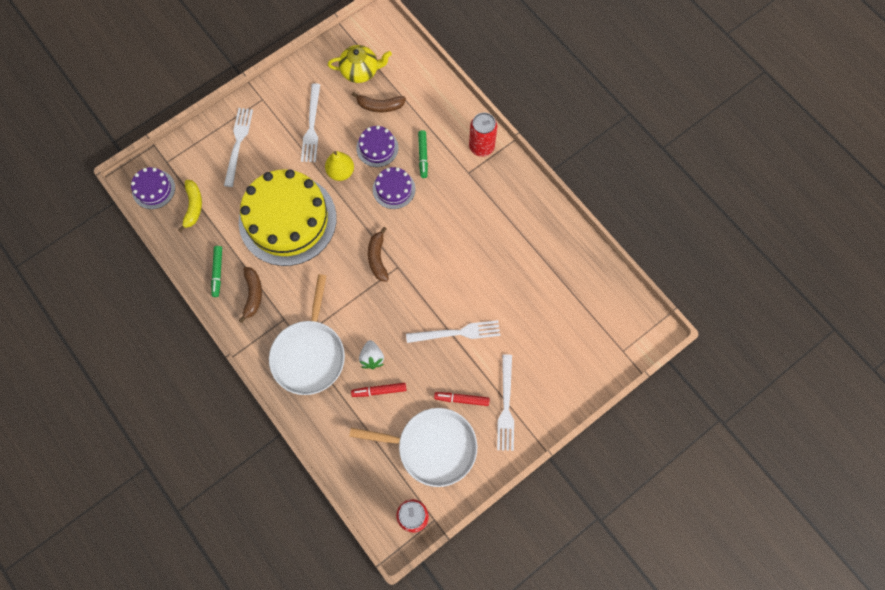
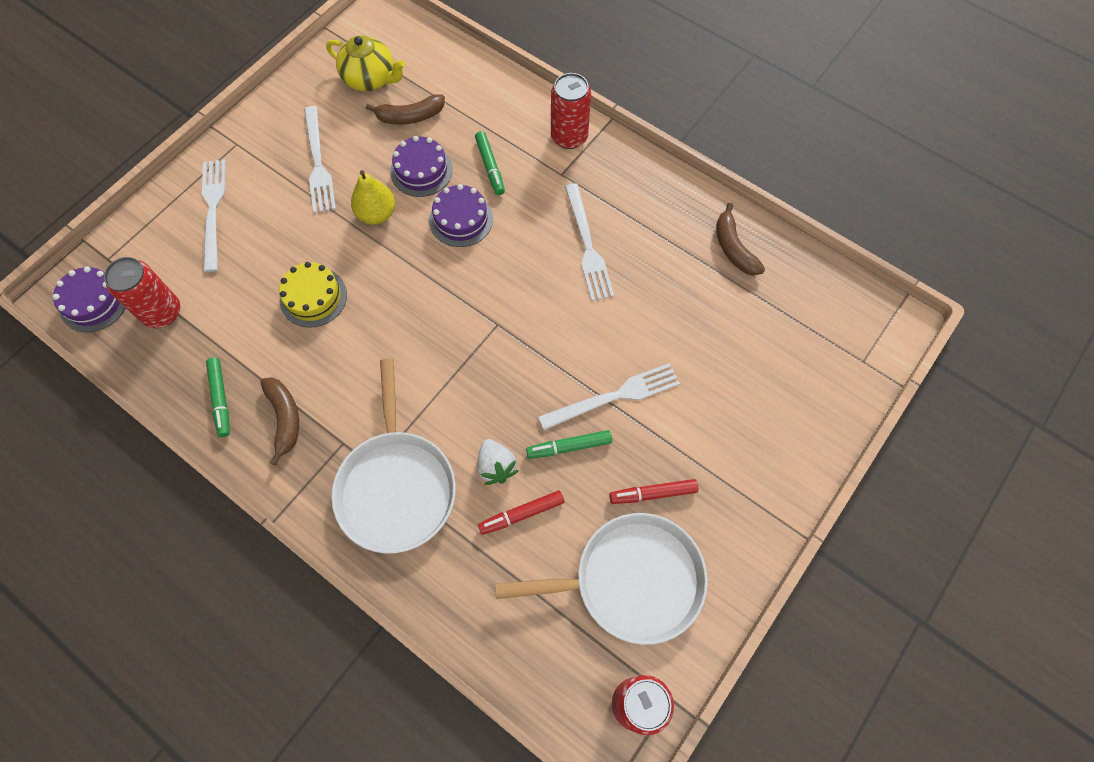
camera: 15 degrees left, 5 degrees down
yellow banana [178,180,202,232] -> red can [104,257,180,328]
yellow cake [239,169,337,266] -> yellow cake [279,262,347,328], size x0.44
yellow teapot [328,45,392,83] -> yellow teapot turned 45 degrees clockwise [326,35,406,91]
brown banana [368,227,389,282] -> brown banana moved to [716,203,765,275]
white fork [497,354,514,451] -> white fork moved to [565,184,614,301]
none -> green marker [526,430,612,459]

